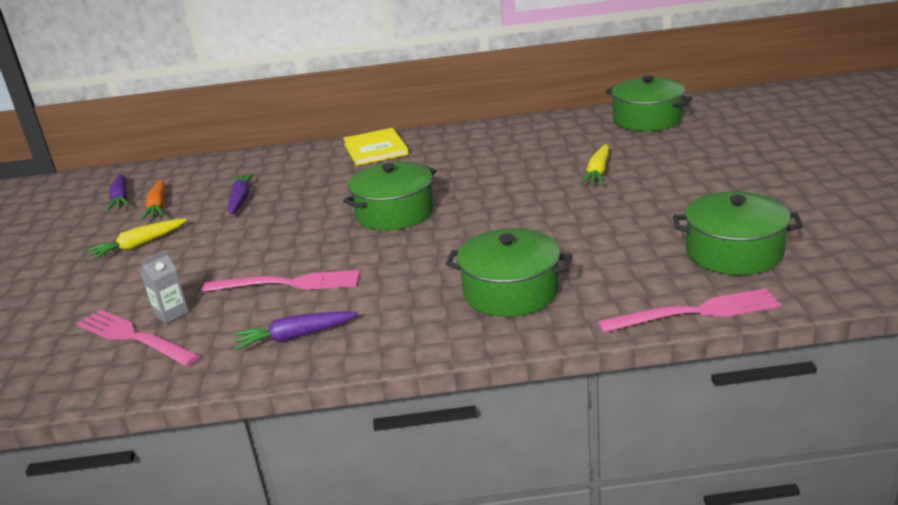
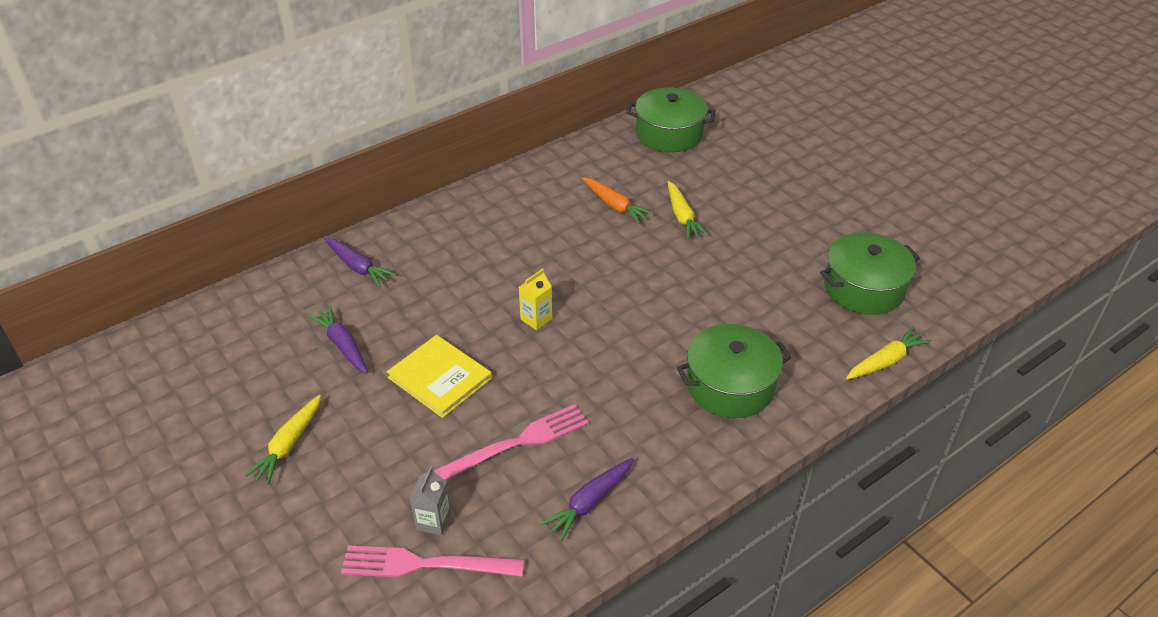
camera: 35 degrees left, 15 degrees up
purple carrot [107,174,130,211] -> purple carrot moved to [324,238,397,287]
orange carrot [141,180,165,220] -> orange carrot moved to [582,177,654,224]
yellow book [343,128,409,166] -> yellow book moved to [387,335,492,418]
green pot [343,162,436,230] -> yellow carton [519,269,552,330]
pink fork [598,288,781,333] -> yellow carrot [846,327,931,379]

